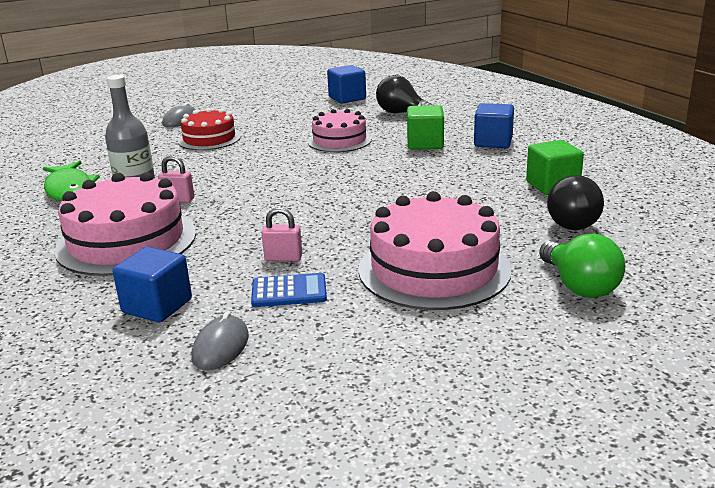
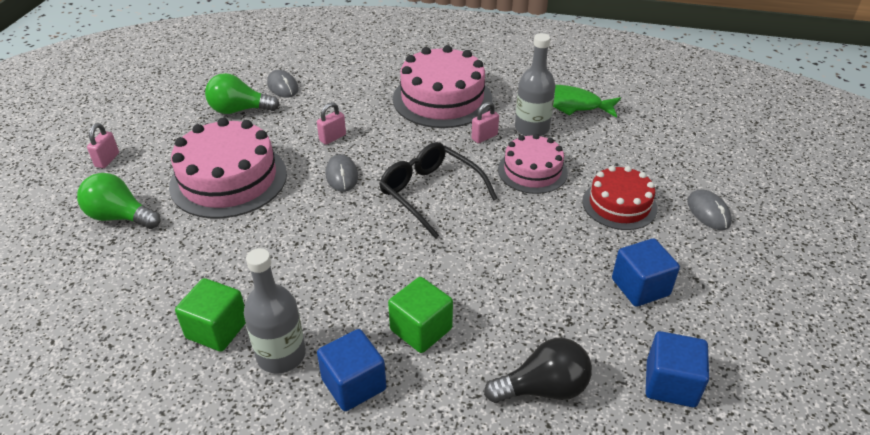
camera: 130 degrees right, 15 degrees up
blue cube [113,247,192,322] -> blue cube moved to [612,238,680,307]
blue calculator [251,273,327,307] -> none
pink cake [308,109,372,152] -> pink cake moved to [498,134,568,194]
black light bulb [547,175,604,230] -> none
none -> pink padlock [87,123,119,168]
none -> green light bulb [205,73,280,114]
none -> grey bottle [244,248,306,374]
none -> grey mouse [325,154,358,192]
none -> black glasses [379,142,498,239]

